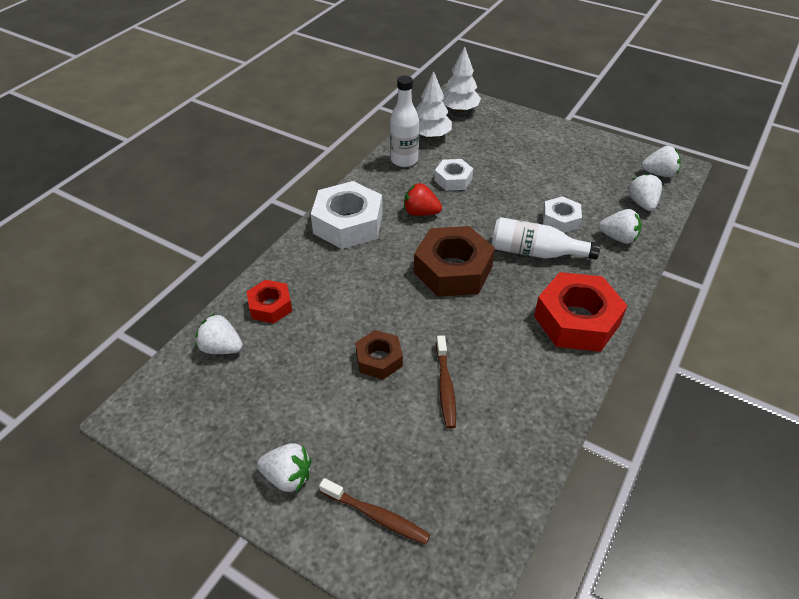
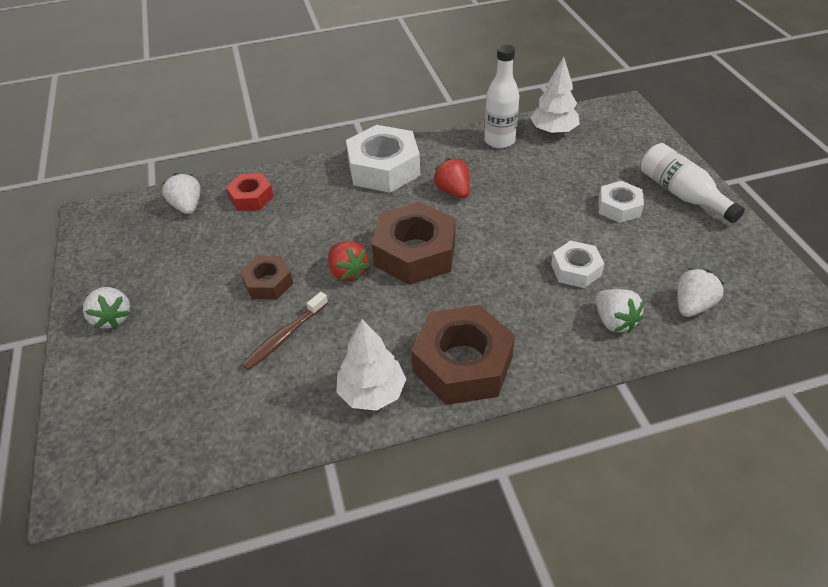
camera: 45 degrees right, 0 degrees up
brown toothbrush [319,478,430,545] -> none
white nut [434,159,473,191] -> white nut moved to [598,181,644,223]
white tree [442,46,481,112] -> white tree moved to [336,319,406,411]
white bottle [492,217,601,260] -> white bottle moved to [641,143,745,223]
red nut [534,272,628,352] -> brown nut [411,305,515,405]
white strawberry [641,146,681,177] -> none
none -> red strawberry [328,241,370,281]

